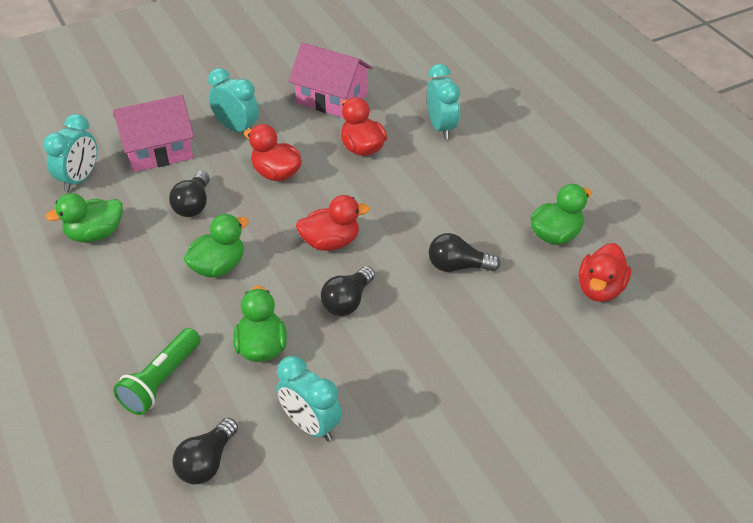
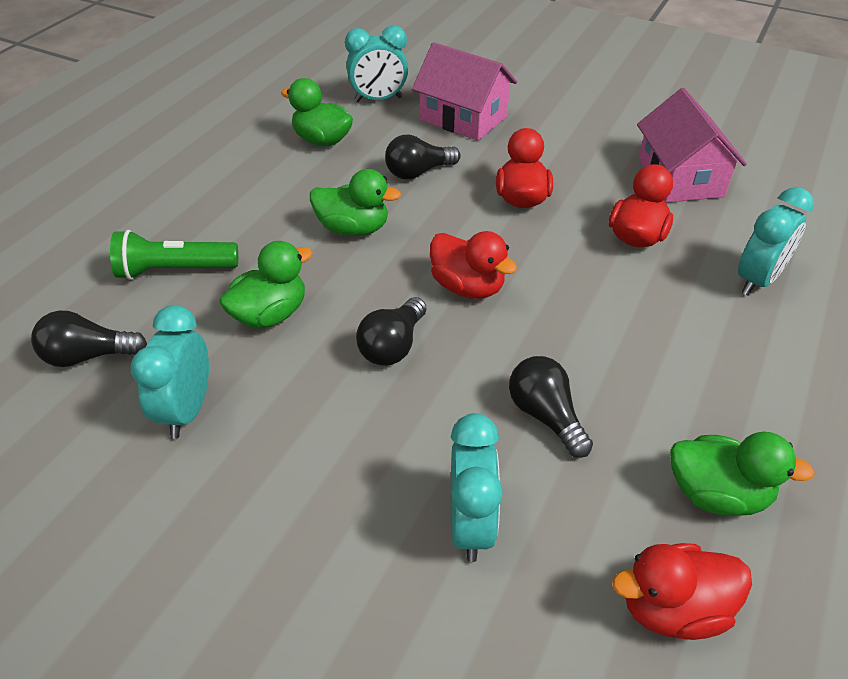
camera: 55 degrees right, 0 degrees up
turquoise clock [208,68,259,132] -> turquoise clock moved to [451,413,503,562]
black light bulb [321,266,375,316] -> black light bulb turned 60 degrees counterclockwise [356,297,426,366]

